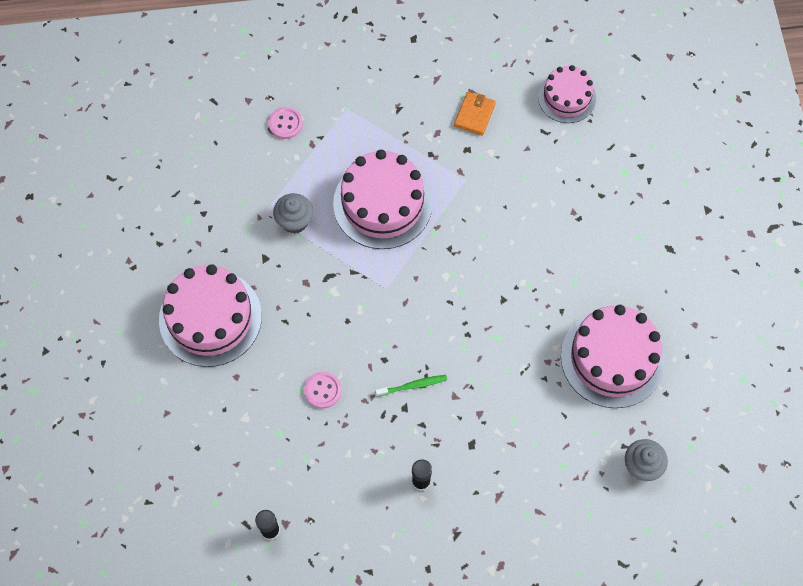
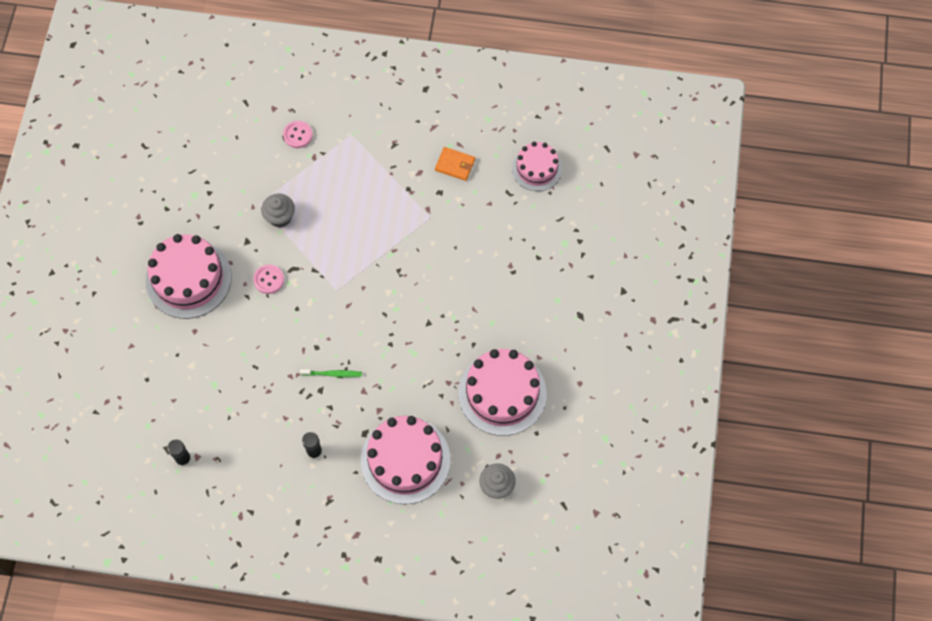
camera: 15 degrees right, 0 degrees up
pink button [304,372,341,409] -> pink button moved to [253,265,284,294]
pink cake [333,150,432,249] -> pink cake moved to [361,416,450,504]
orange wallet [454,92,496,136] -> orange wallet turned 75 degrees clockwise [435,147,475,181]

